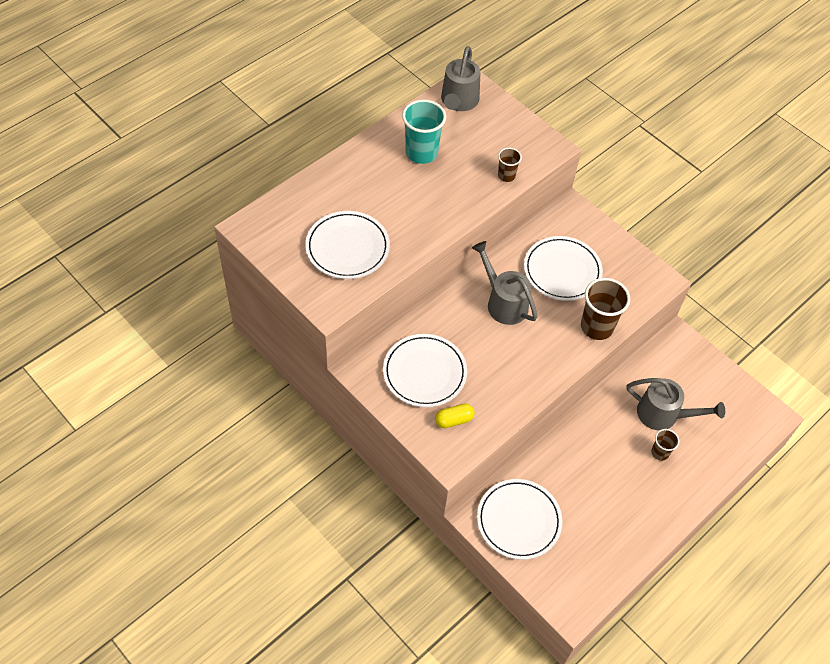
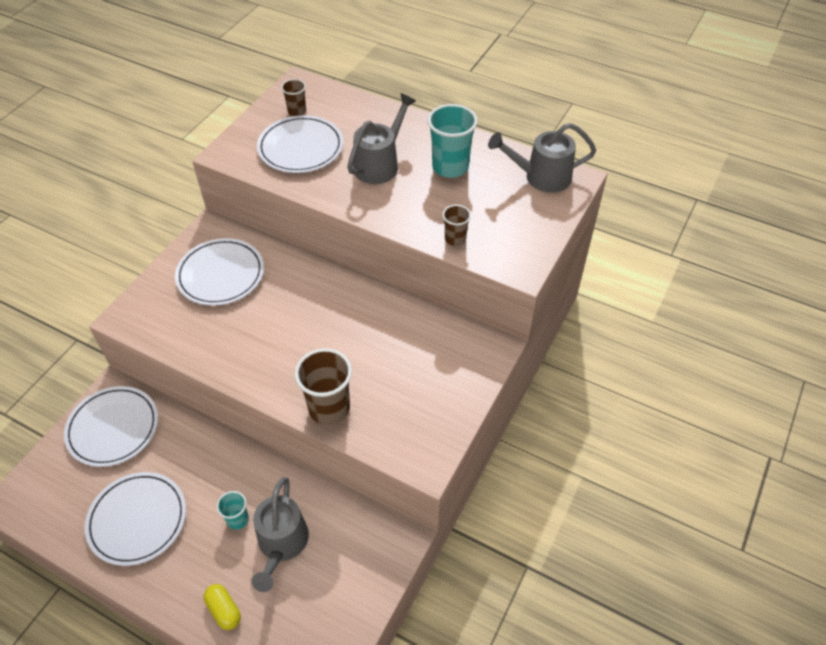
camera: 75 degrees right, 5 degrees down
yellow capsule [435,403,475,428] -> yellow capsule moved to [204,584,241,630]
grey watering can [472,241,538,325] -> grey watering can moved to [347,93,416,184]
white plate [524,236,603,301] -> white plate moved to [85,472,186,566]
brown cup [651,429,679,461] -> brown cup moved to [281,79,306,116]
none -> turquoise cup [216,491,249,530]

